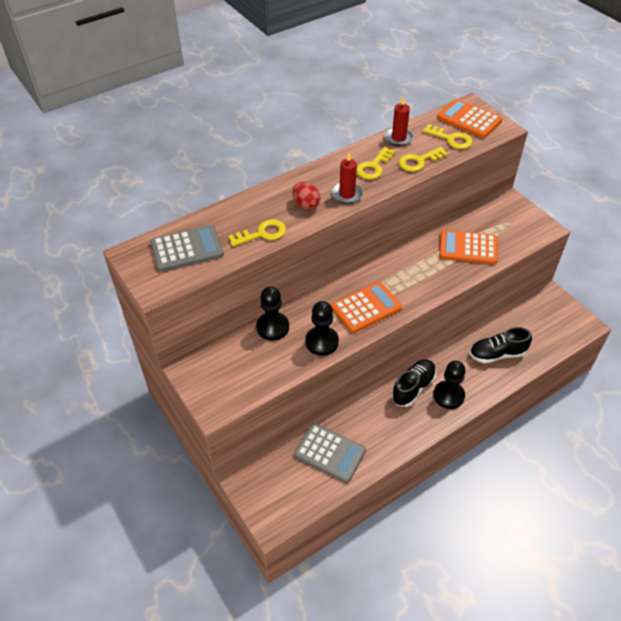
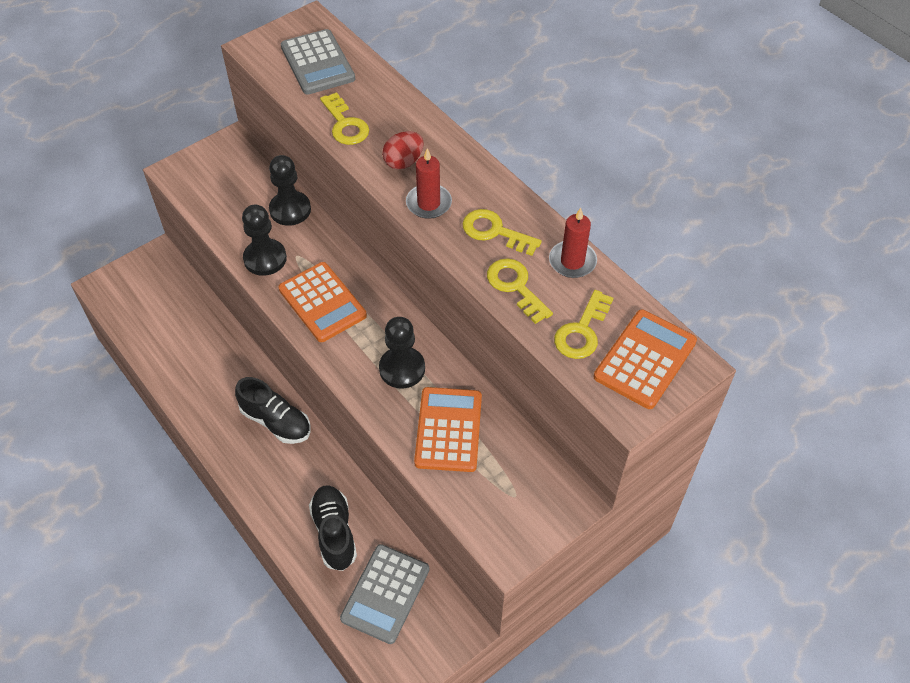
camera: 85 degrees right, 5 degrees up
grey calculator [294,423,366,483] -> grey calculator moved to [340,544,429,644]
black pawn [433,361,466,409] -> black pawn moved to [379,317,425,389]

